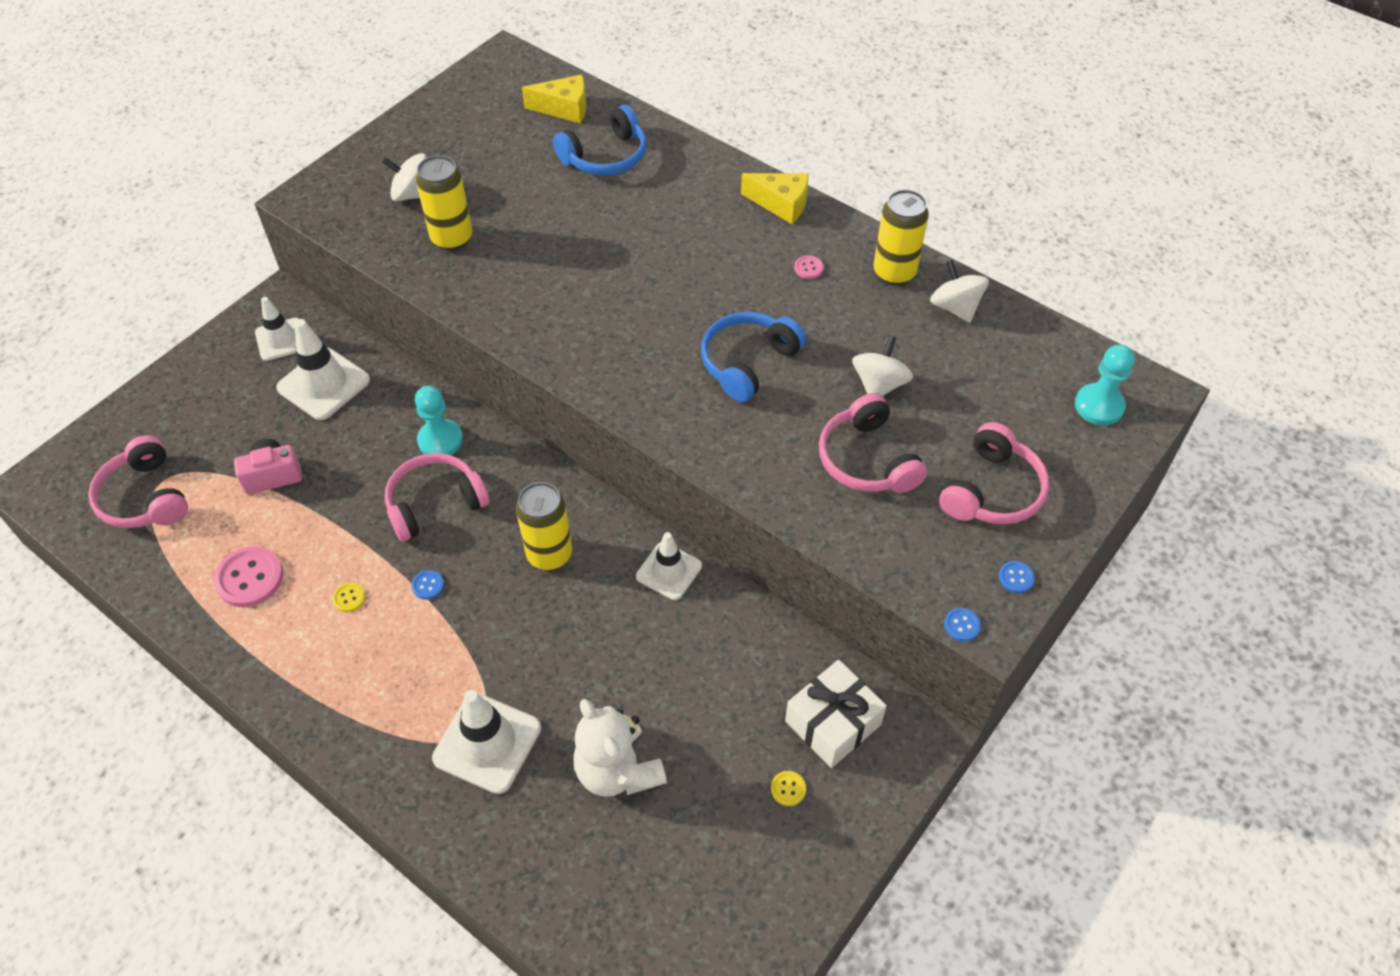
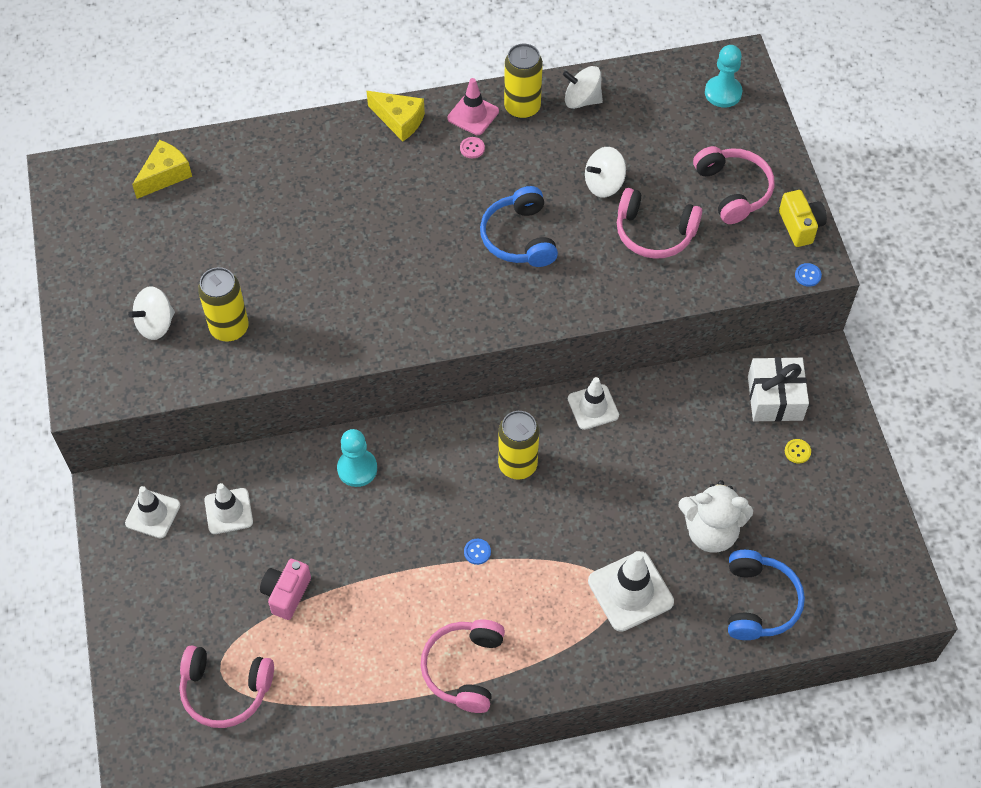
camera: 50 degrees left, 5 degrees up
pink button [213,546,283,607] -> none
white traffic cone [276,319,370,420] -> white traffic cone [204,483,253,534], size x0.66
yellow button [332,582,366,612] -> none
pink headphones [385,453,489,541] -> pink headphones moved to [421,619,505,713]
blue headphones [553,105,647,176] -> blue headphones moved to [728,550,805,640]
yellow cheese [741,173,809,224] -> yellow cheese turned 60 degrees clockwise [367,91,425,141]
white spinning top [852,336,913,396] -> white spinning top turned 90 degrees counterclockwise [585,147,626,197]
blue button [999,561,1035,593] -> yellow camera [779,190,827,247]
none -> pink traffic cone [447,78,499,135]

